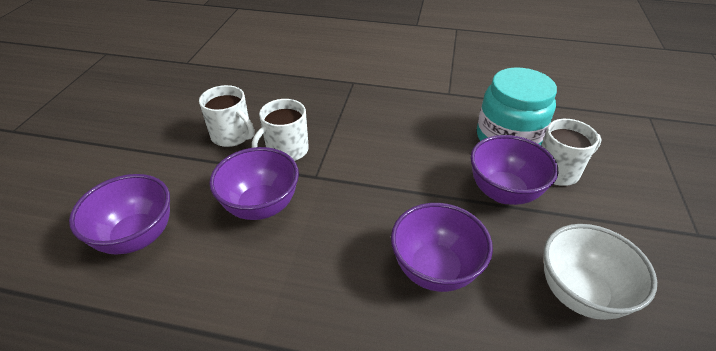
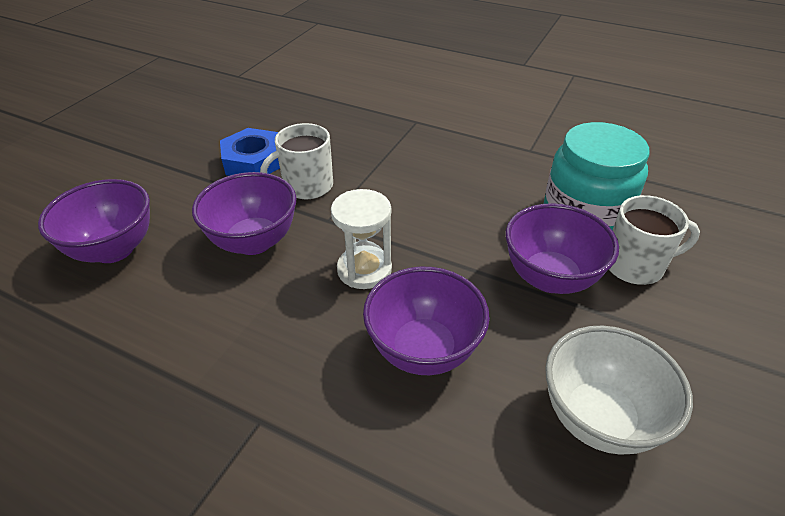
camera: 15 degrees right, 0 degrees up
white mug [199,85,254,147] -> blue nut [220,128,280,176]
none -> white hourglass [331,189,392,289]

